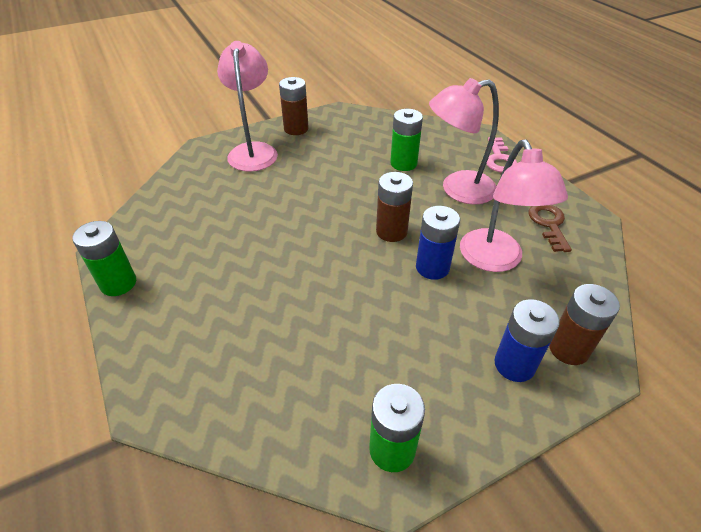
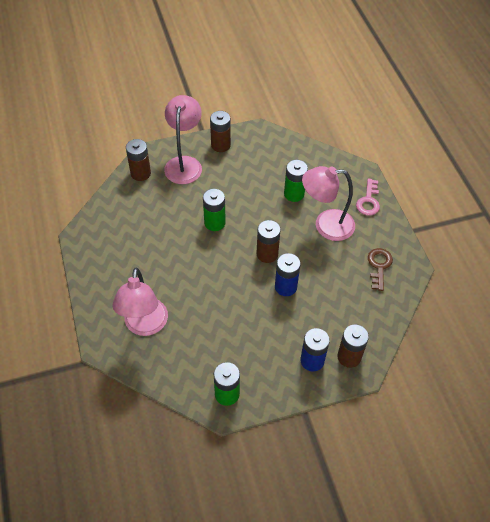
camera: 10 degrees right, 10 degrees up
green battery [72,221,136,296] -> green battery moved to [203,189,226,231]
pink lamp [460,139,568,272] -> pink lamp moved to [113,268,168,336]
none -> brown battery [126,139,151,181]

